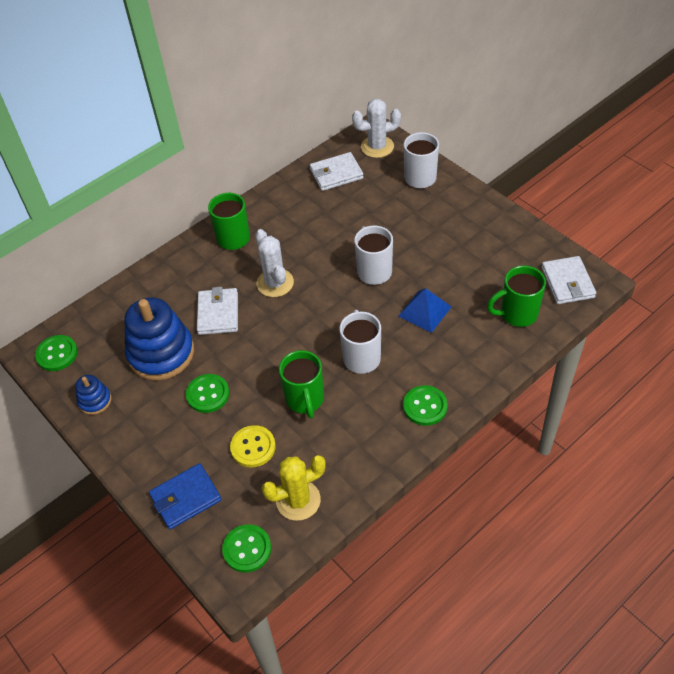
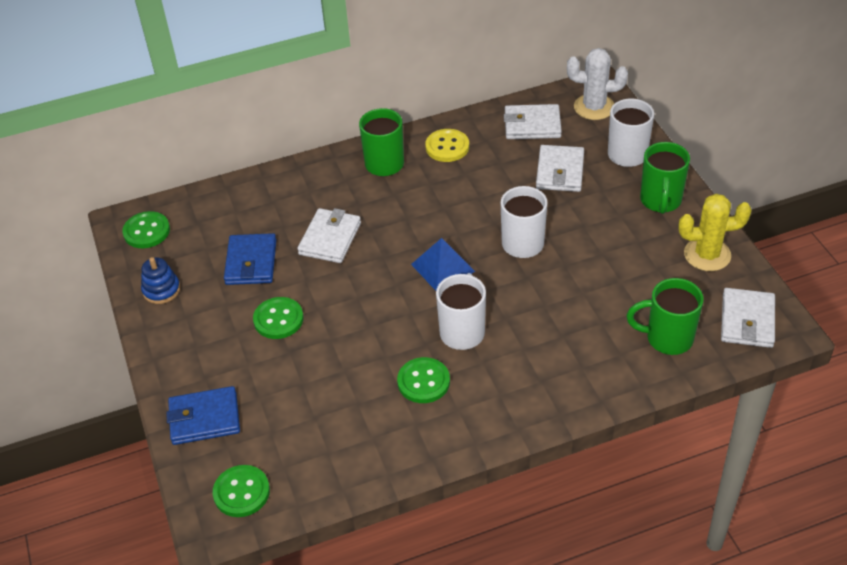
camera: 20 degrees right, 5 degrees down
blue stacking toy [125,298,194,381] -> blue wallet [224,233,276,285]
yellow button [230,425,276,468] -> yellow button moved to [425,129,469,162]
white cactus [255,229,294,297] -> none
yellow cactus [262,455,326,521] -> yellow cactus moved to [678,194,752,271]
green mug [279,350,324,419] -> green mug moved to [640,142,690,214]
blue pyramid [398,288,451,333] -> blue pyramid moved to [411,238,475,291]
green button [403,385,447,426] -> green button moved to [397,357,450,403]
none -> white wallet [536,145,584,192]

